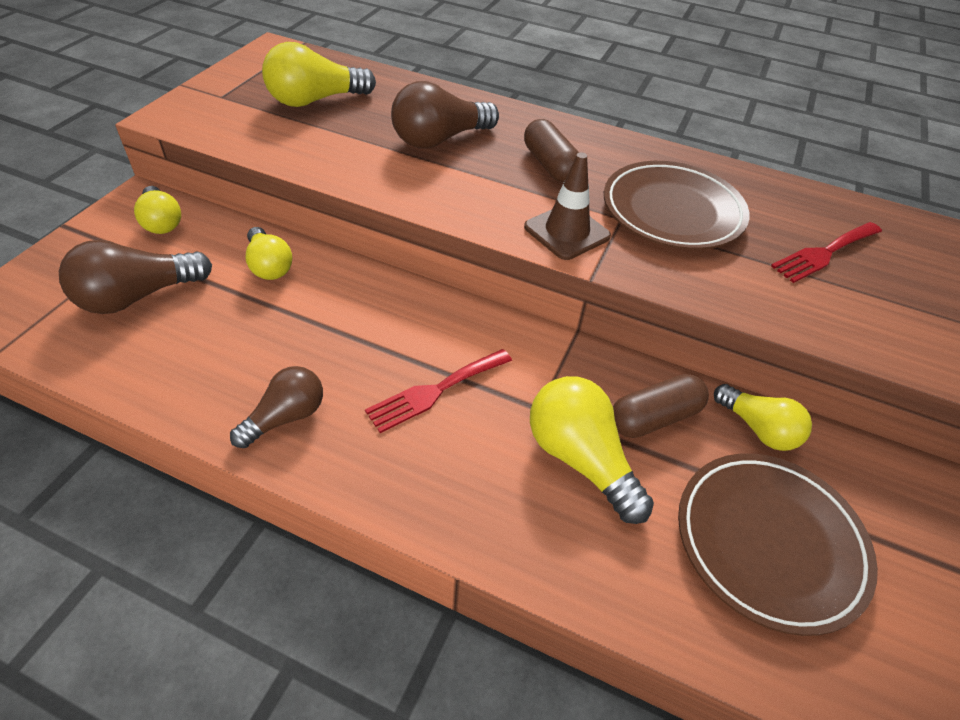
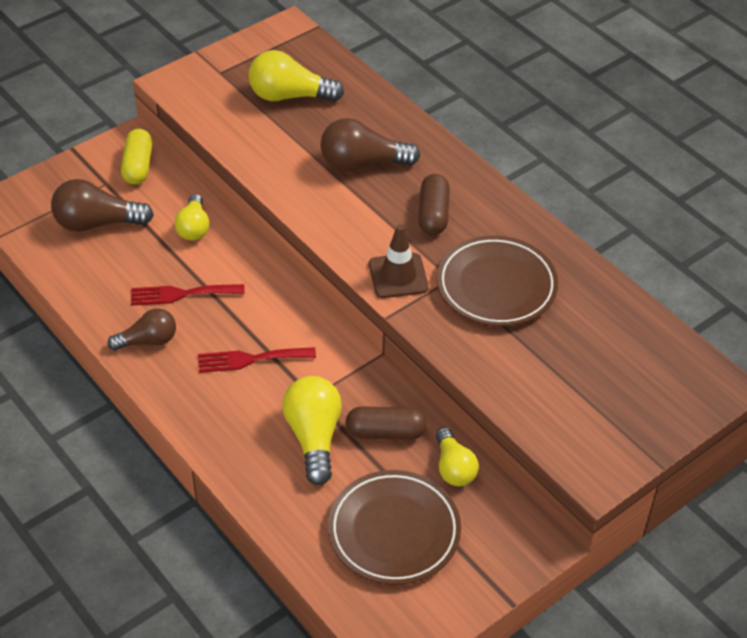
camera: 30 degrees right, 0 degrees up
yellow light bulb [134,186,181,234] -> yellow capsule [121,129,153,184]
red fork [771,222,882,283] -> red fork moved to [131,284,245,306]

